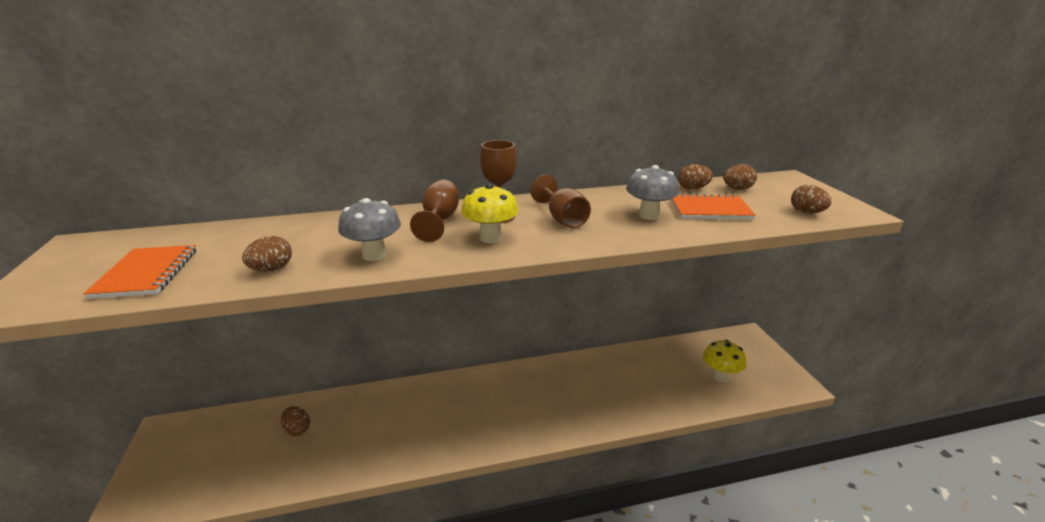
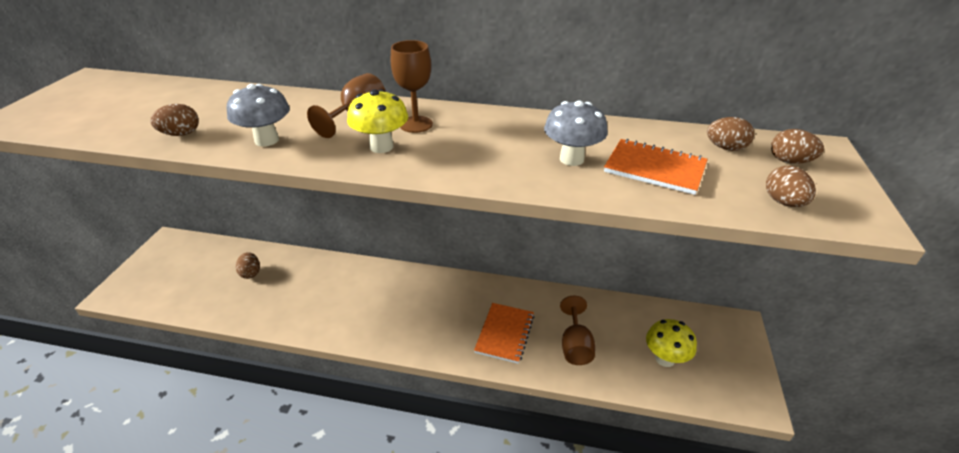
camera: 25 degrees right, 10 degrees up
orange notebook [83,245,196,299] -> orange notebook moved to [474,303,534,364]
brown goblet [531,175,591,228] -> brown goblet moved to [560,296,595,365]
brown egg [678,164,713,190] -> brown egg moved to [771,129,824,164]

